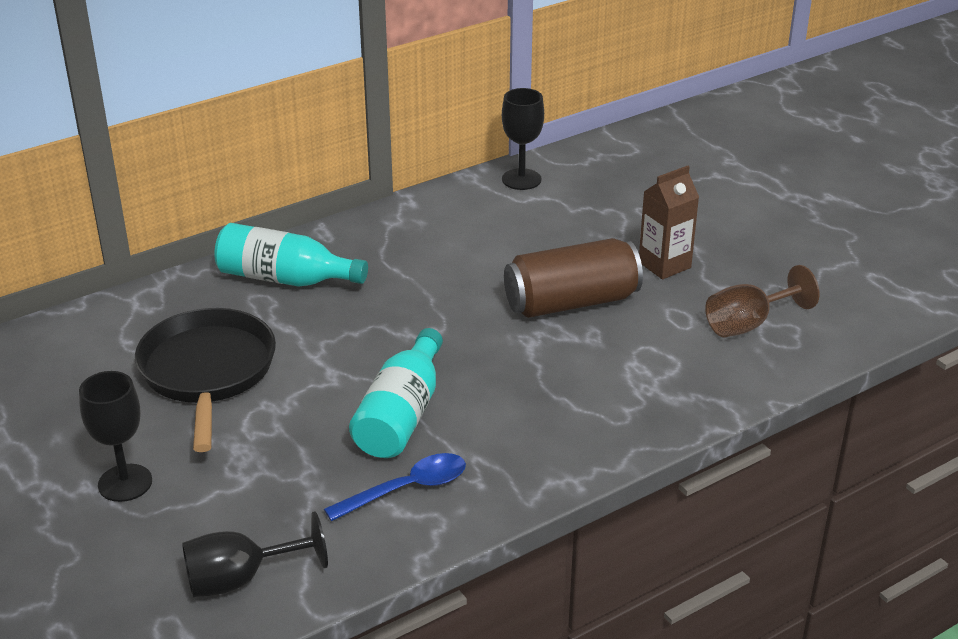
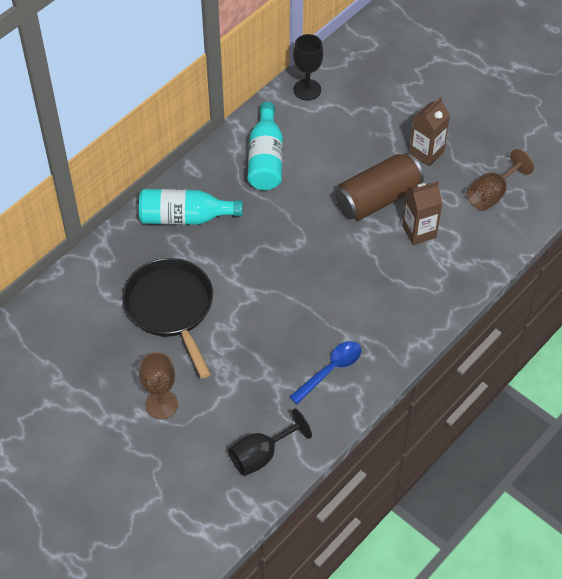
camera: 15 degrees left, 20 degrees up
black goblet [79,371,152,502] -> brown goblet [139,352,178,419]
turquoise bottle [349,328,443,458] -> turquoise bottle moved to [247,102,283,190]
none -> brown carton [402,181,442,245]

